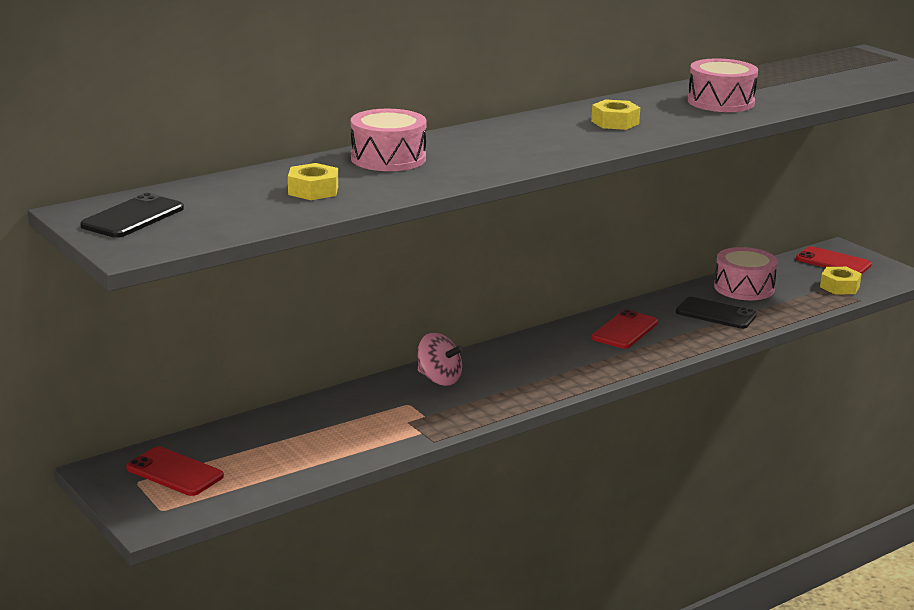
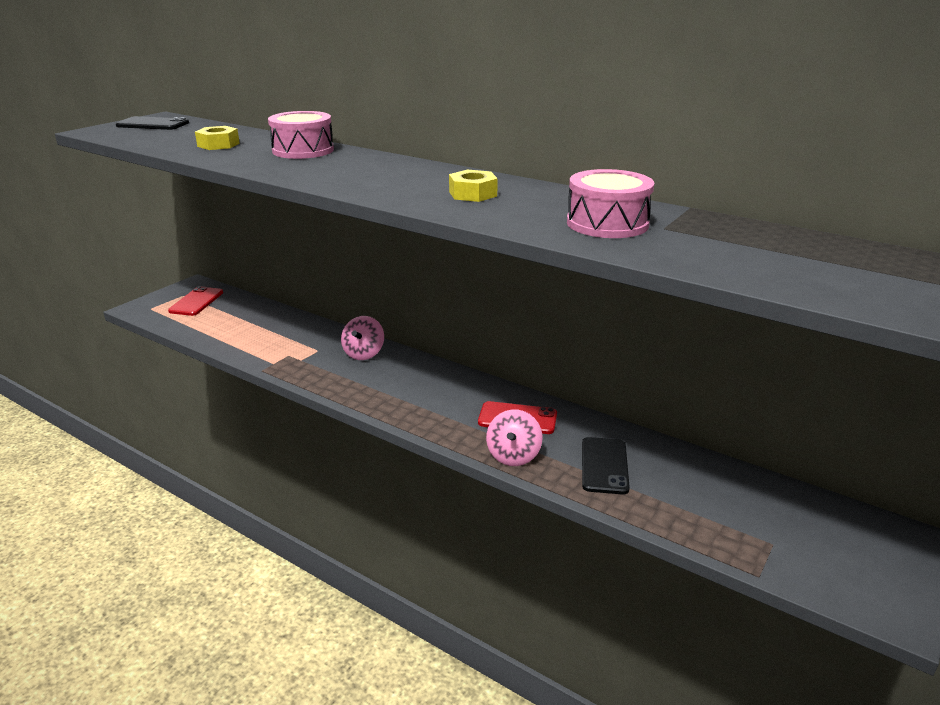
camera: 70 degrees right, 5 degrees up
pink drum [714,247,778,300] -> none
red phone [796,246,872,274] -> none
yellow nut [820,267,862,294] -> none
none -> pink spinning top [486,409,542,466]

